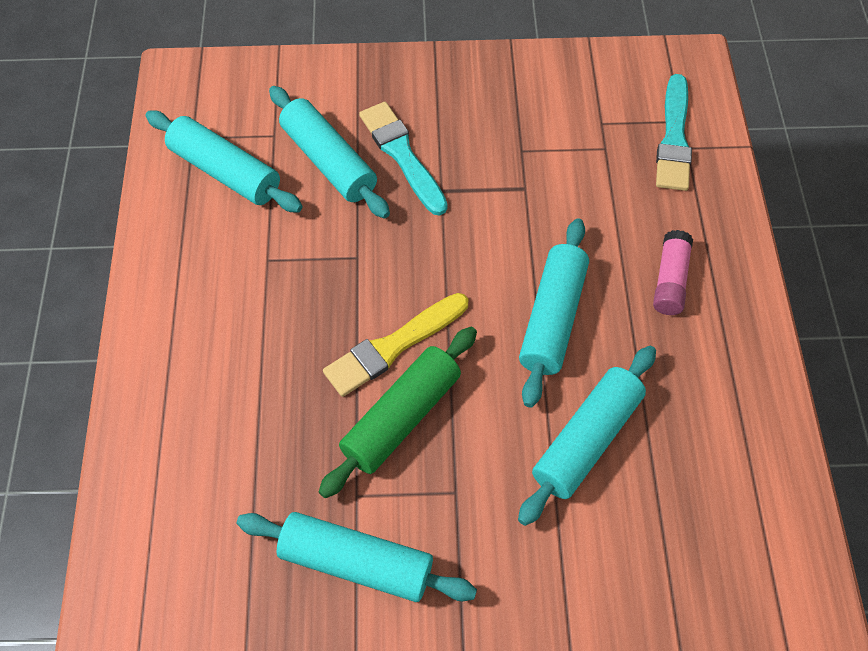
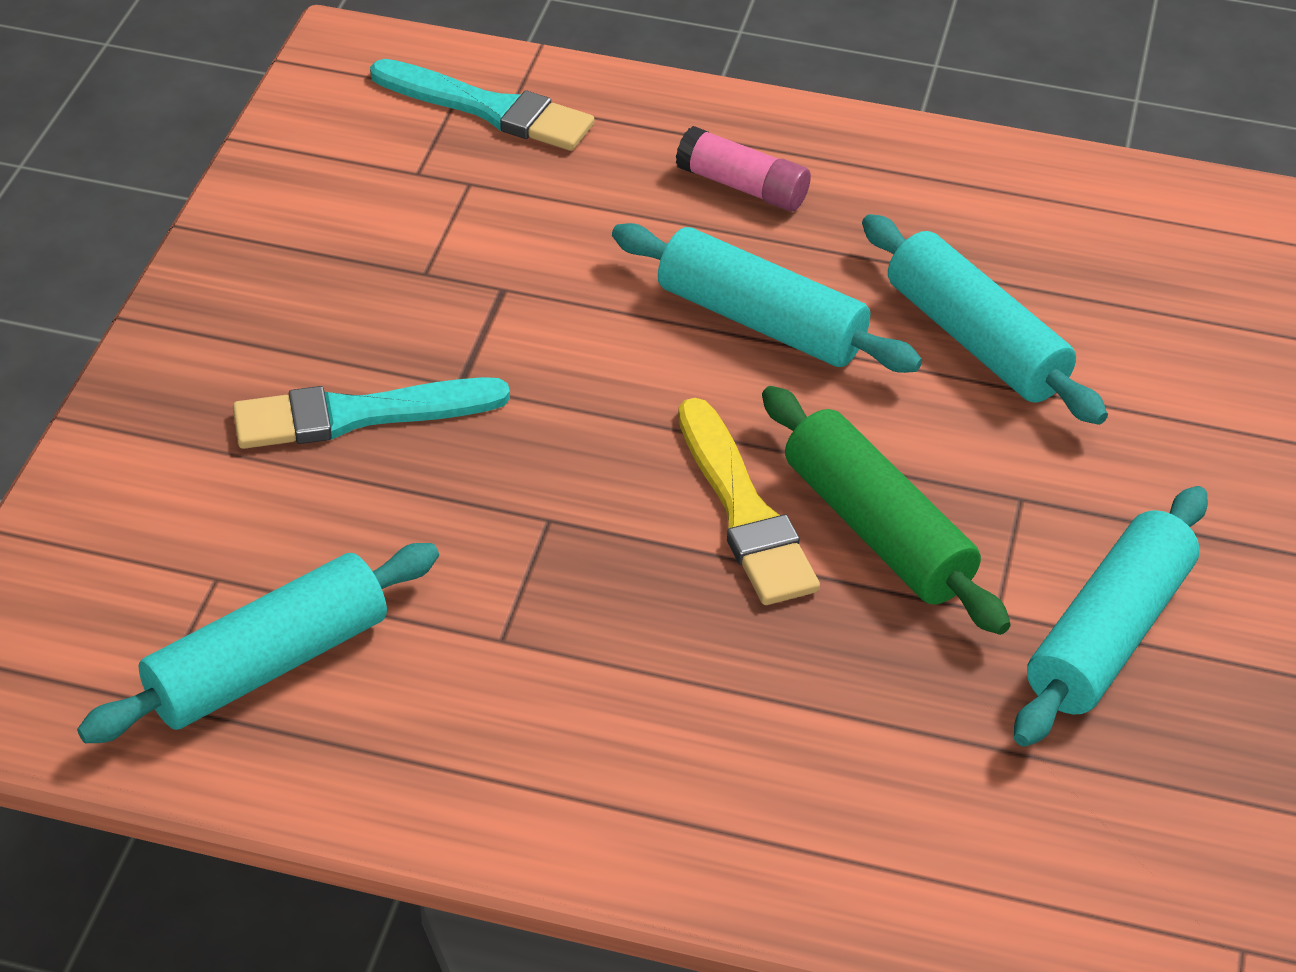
camera: 75 degrees left, 15 degrees down
turquoise rolling pin [269,86,390,218] -> none

